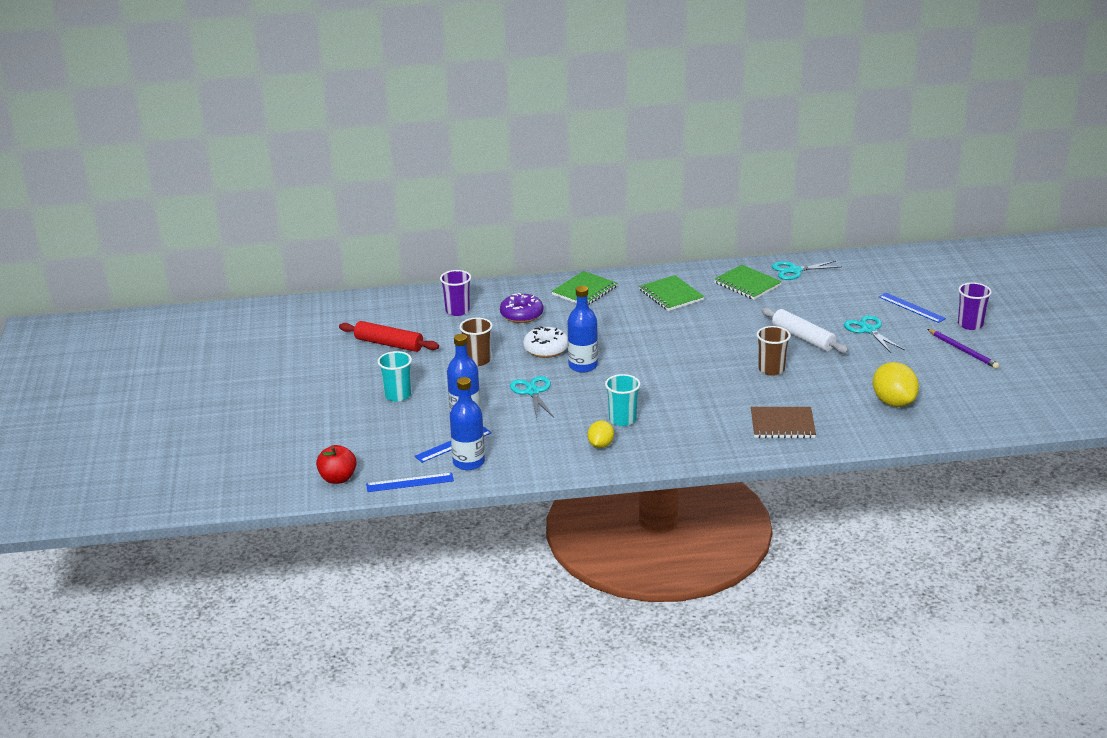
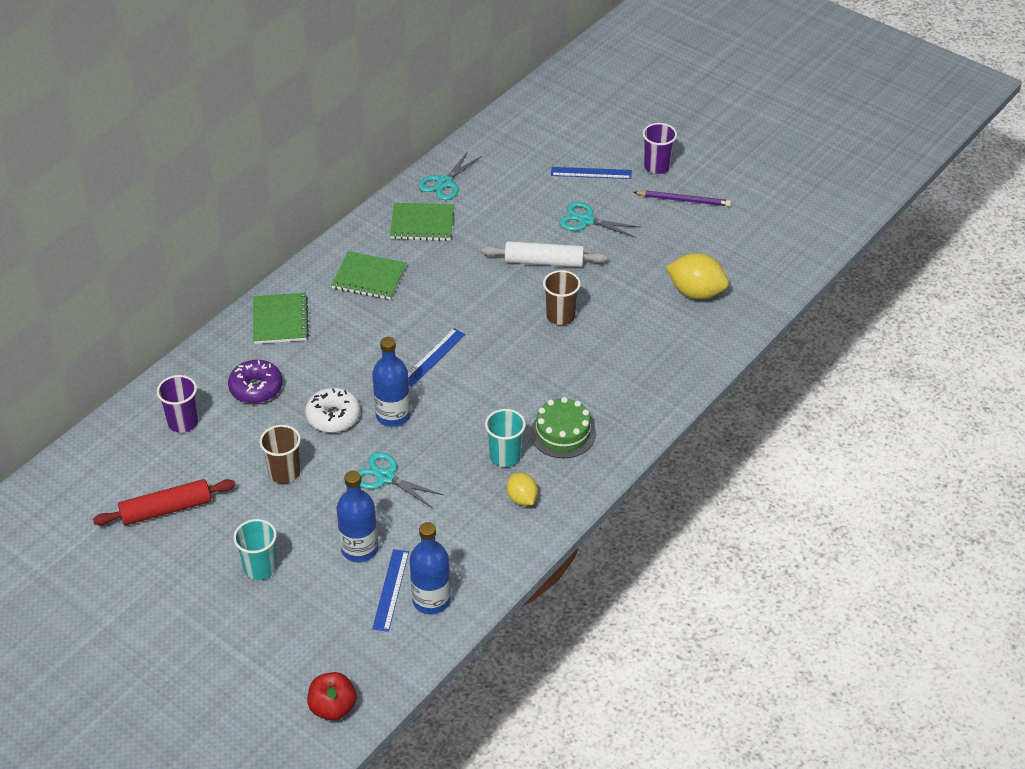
camera: 45 degrees left, 15 degrees up
blue ruler [366,473,454,492] -> blue ruler moved to [408,328,466,387]
brown notebook [751,407,816,438] -> none
none -> green cake [530,397,596,458]

